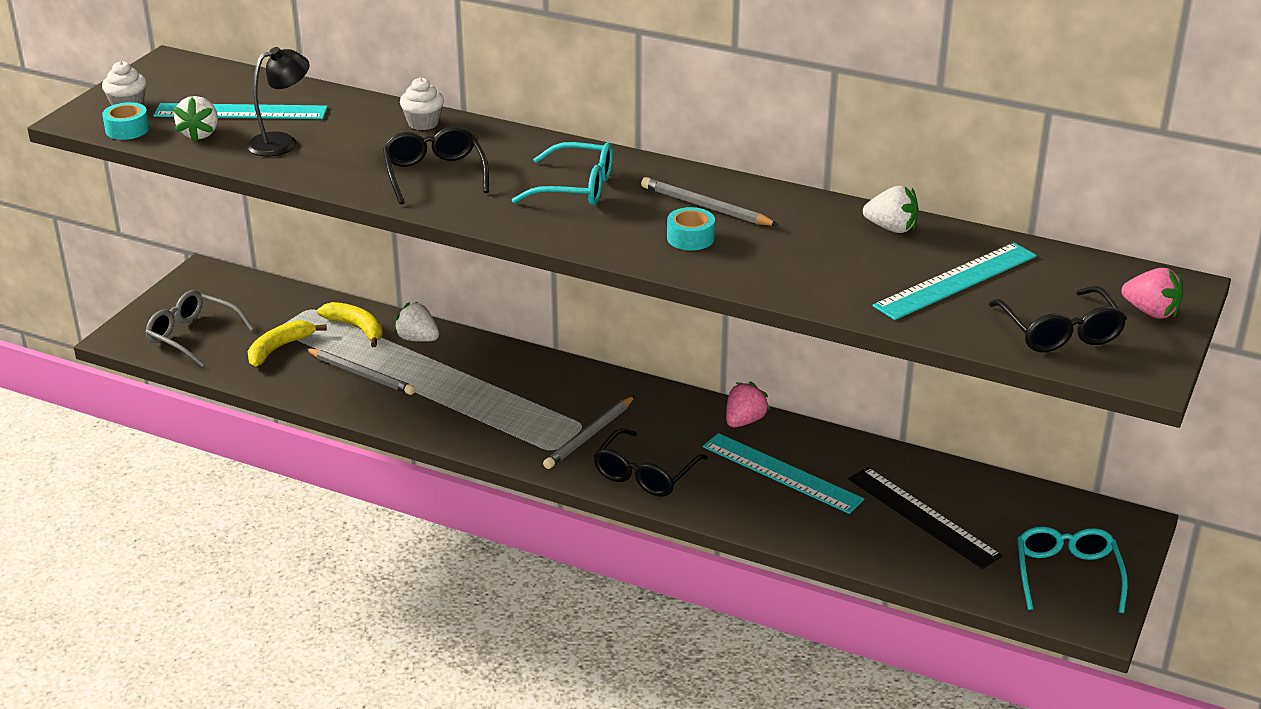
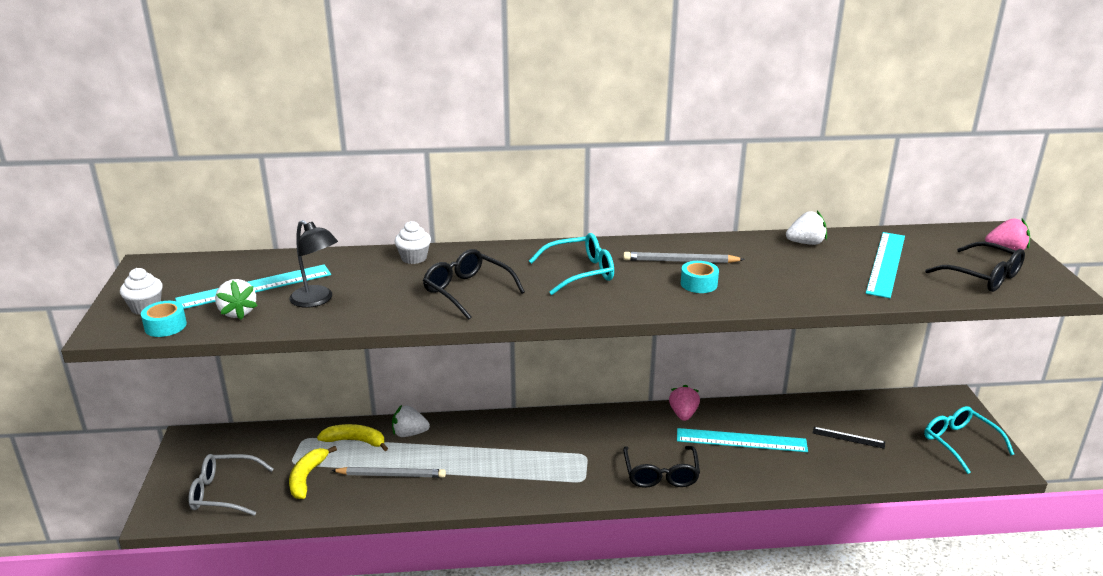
camera: 30 degrees left, 5 degrees down
black lamp [247,47,309,156] -> black lamp turned 105 degrees clockwise [289,220,338,308]
grey pencil [543,396,635,469] -> none
black ruler [848,467,1002,569] -> black ruler [813,427,885,449], size x0.54

